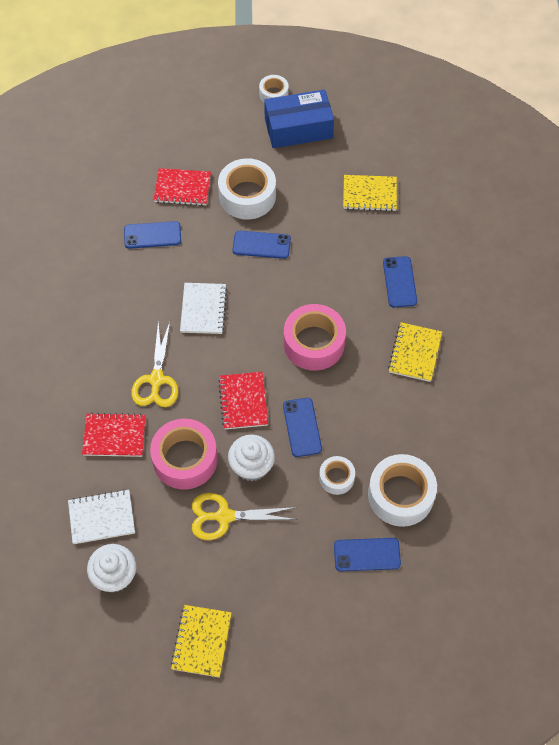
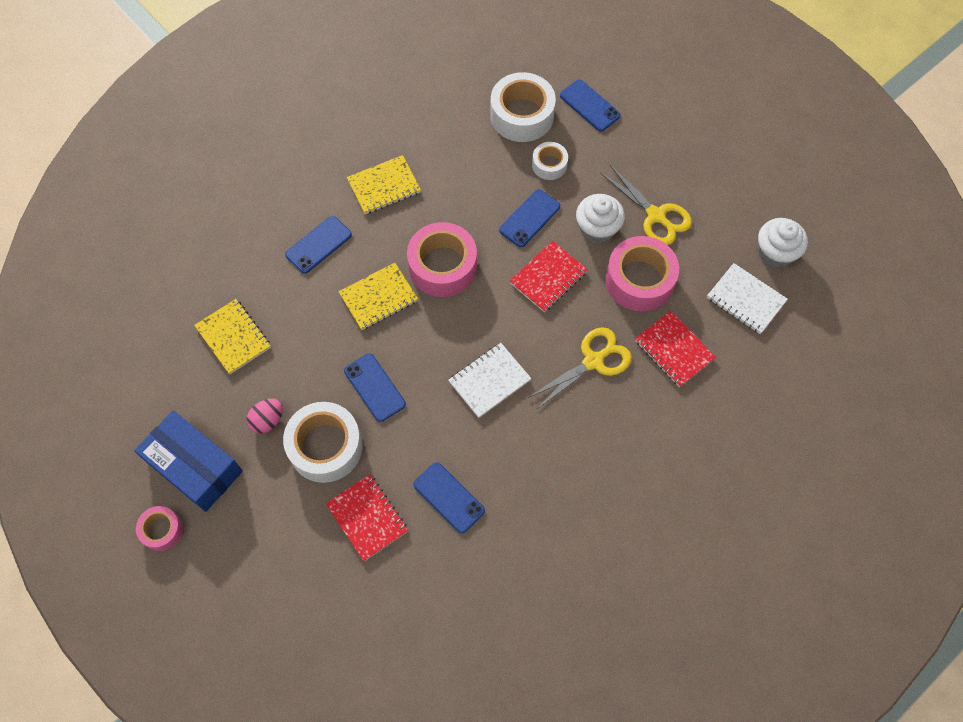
camera: 130 degrees left, 5 degrees up
yellow notebook [171,605,232,677] -> yellow notebook moved to [338,263,418,330]
white tape [259,75,289,102] -> pink tape [136,506,183,551]
none -> pink egg [247,399,283,434]

